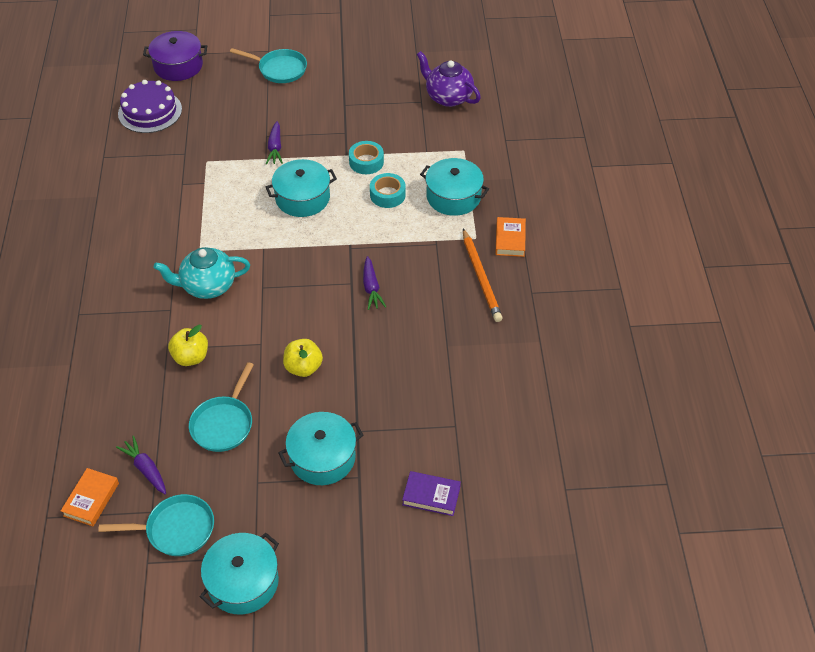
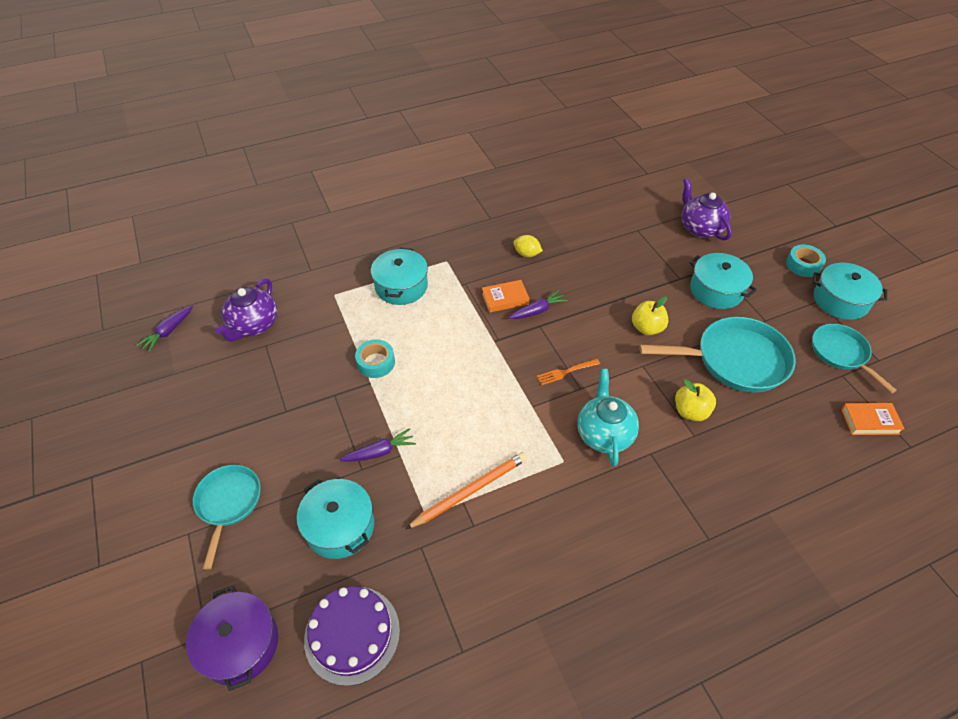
camera: 110 degrees left, 0 degrees up
purple carrot [116,436,166,494] -> purple carrot moved to [136,306,193,352]
turquoise teapot [154,247,250,299] -> turquoise teapot turned 150 degrees counterclockwise [578,369,639,466]
turquoise pan [189,362,254,452] -> turquoise pan [639,317,796,393], size x1.61
turquoise pot [266,159,337,217] -> turquoise pot moved to [297,479,374,559]
turquoise tape [370,173,406,208] -> turquoise tape moved to [786,244,826,277]
purple book [402,471,461,516] -> purple teapot [681,178,732,240]
orange pencil [463,229,503,322] -> orange pencil moved to [406,452,527,529]
orange book [495,217,526,257] -> orange book moved to [482,280,530,313]
none -> yellow lemon [513,235,543,257]
none -> orange fork [537,359,600,385]

